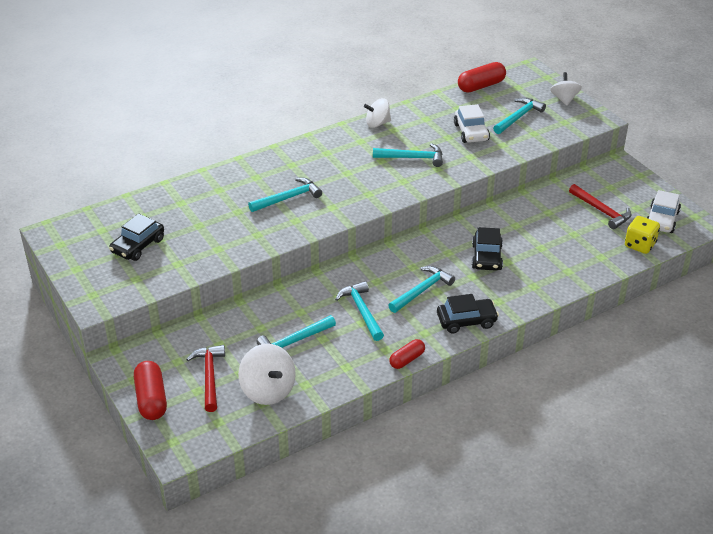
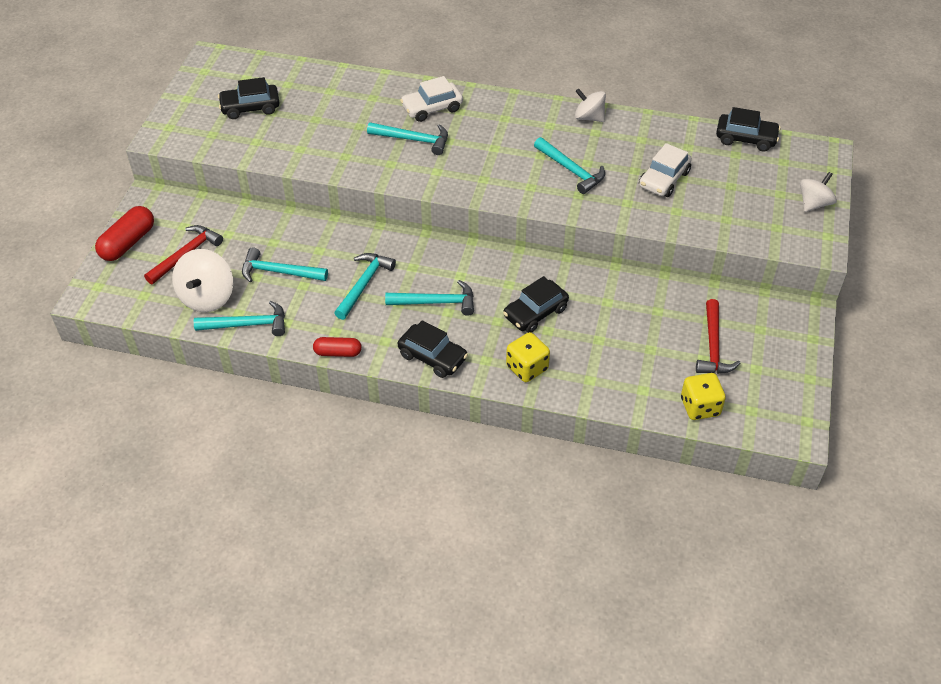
camera: 45 degrees right, 10 degrees up
red capsule [458,62,506,92] -> black car [716,107,781,151]
turquoise hammer [493,97,546,134] -> turquoise hammer moved to [194,300,285,336]
white car [647,190,681,233] -> white car moved to [400,76,463,122]
none -> yellow dice [506,332,550,382]

